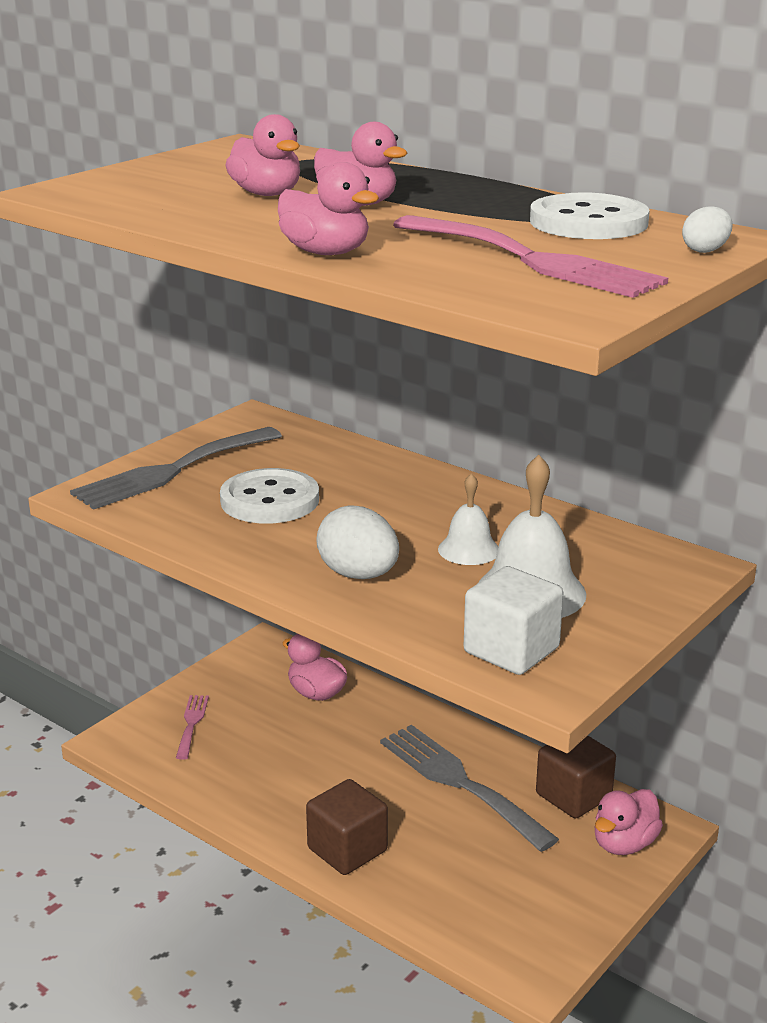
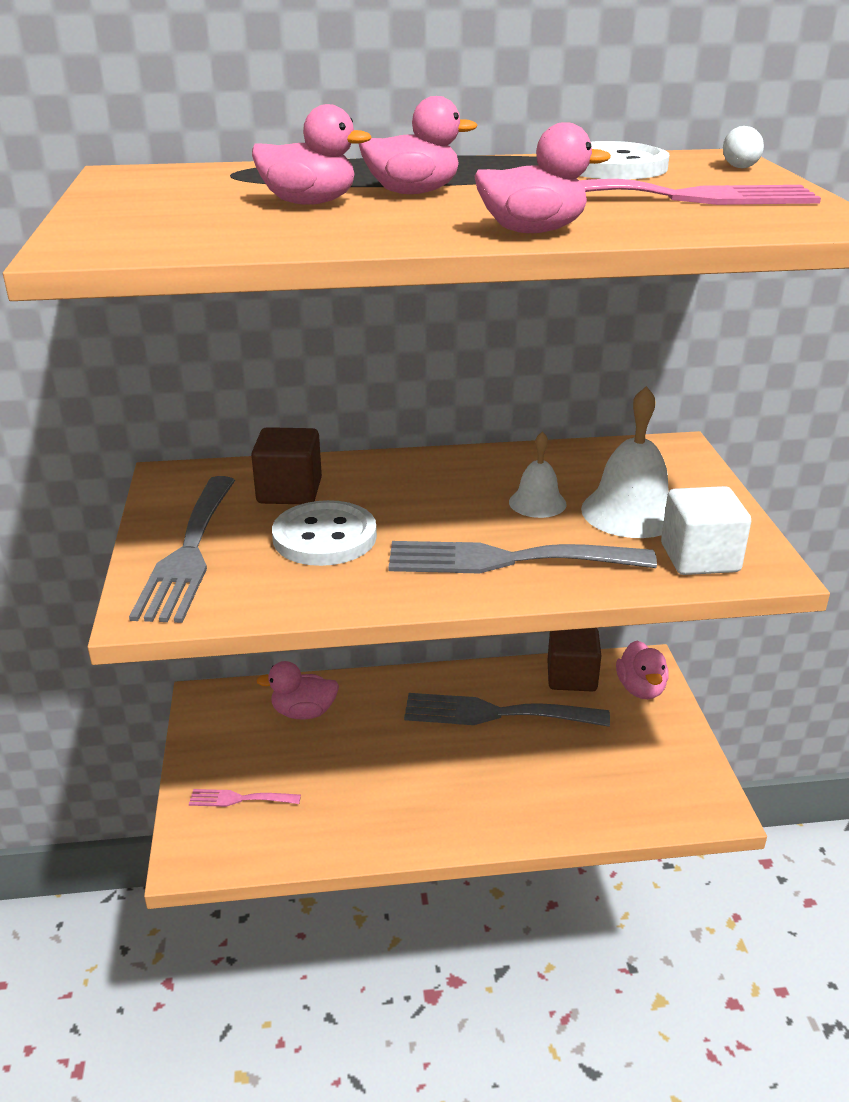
camera: 45 degrees left, 5 degrees up
pink fork [176,695,209,760] -> pink fork turned 45 degrees counterclockwise [189,789,301,807]
brown cube [306,779,388,875] -> brown cube moved to [251,427,322,504]
white egg [316,505,399,579] -> grey fork [388,541,657,573]

